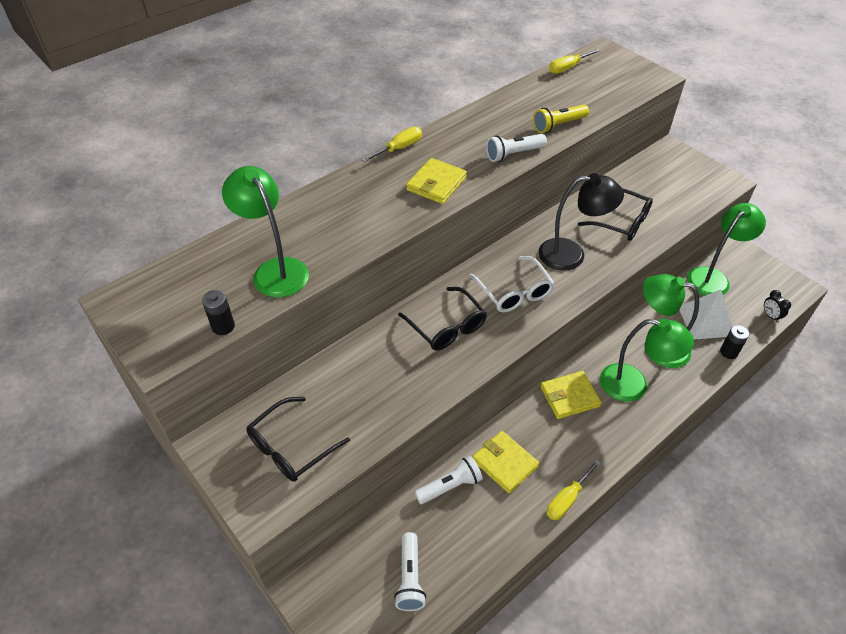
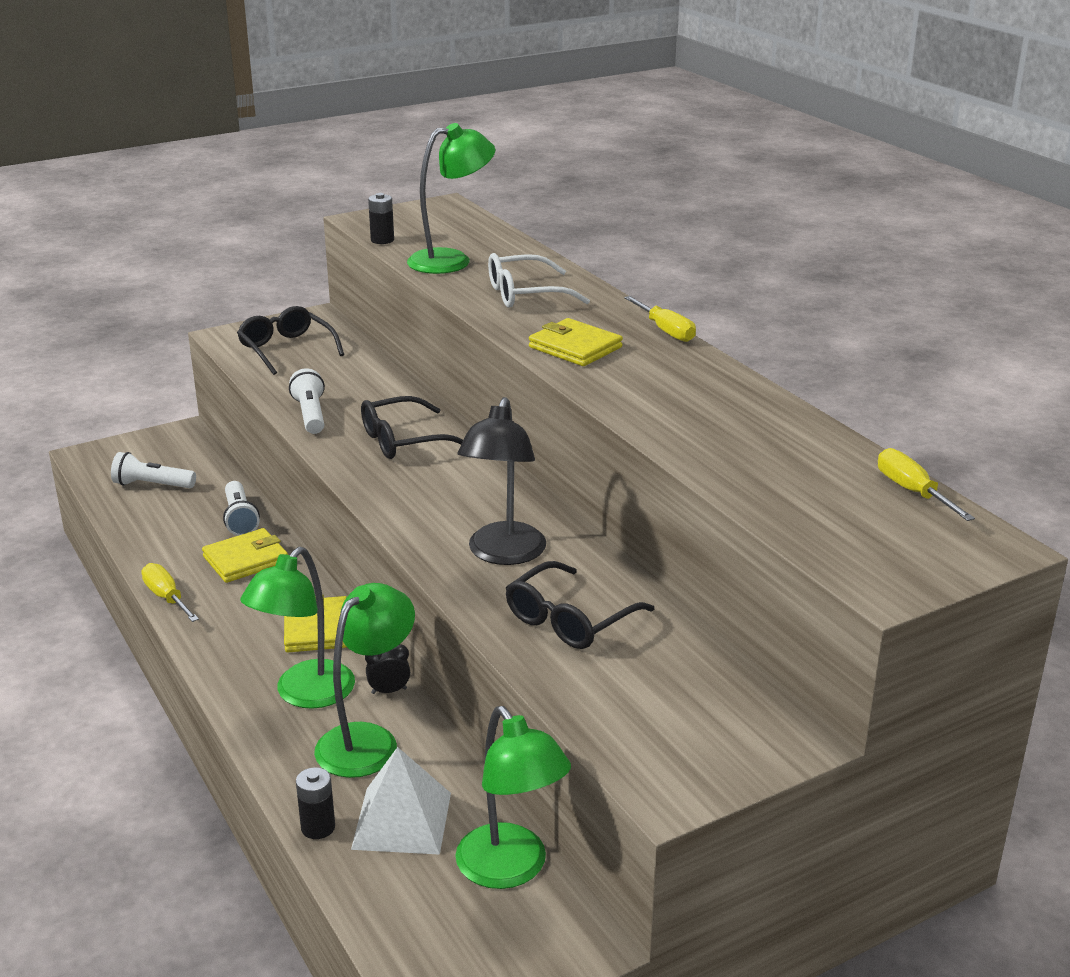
camera: 100 degrees right, 20 degrees down
white glasses [469,256,554,312] -> white glasses moved to [488,253,590,308]
white flashlight [486,134,547,162] -> white flashlight moved to [289,368,325,434]
yellow flashlight [533,105,589,133] -> none
black clock [764,290,791,323] -> black clock moved to [365,644,410,694]

